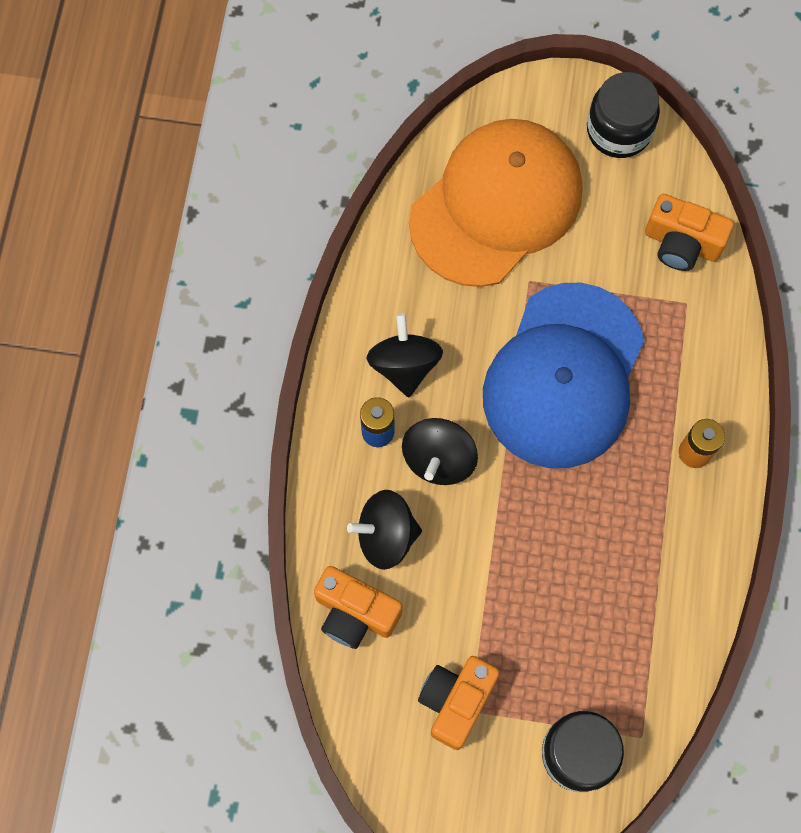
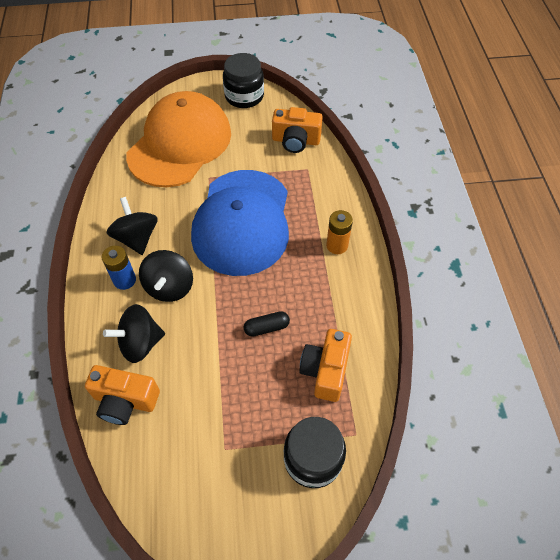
camera: 15 degrees left, 15 degrees down
orange camera [418,656,500,750] -> orange camera moved to [299,329,352,402]
none -> black capsule [244,311,290,337]

